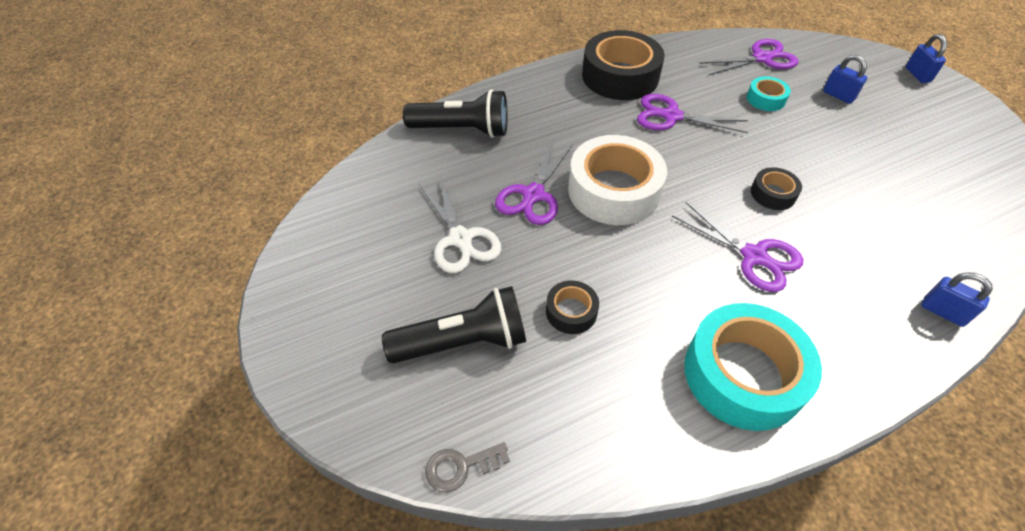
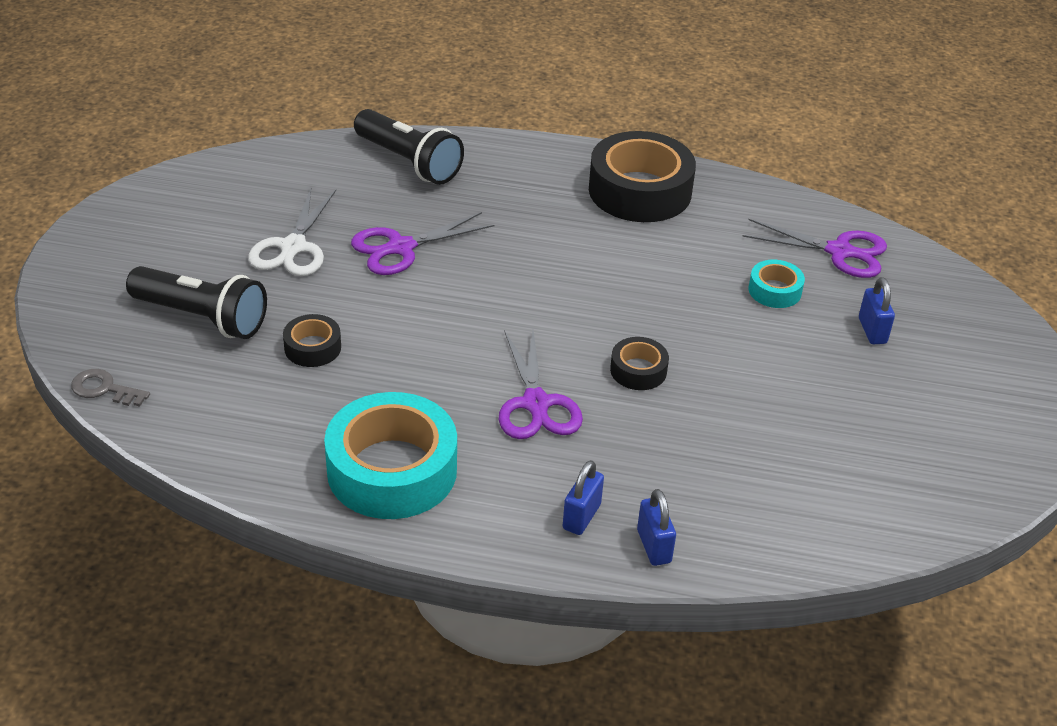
camera: 35 degrees right, 10 degrees down
white tape [568,135,667,225] -> none
purple scissors [637,94,748,133] -> none
blue padlock [906,34,947,83] -> blue padlock moved to [563,460,604,535]

